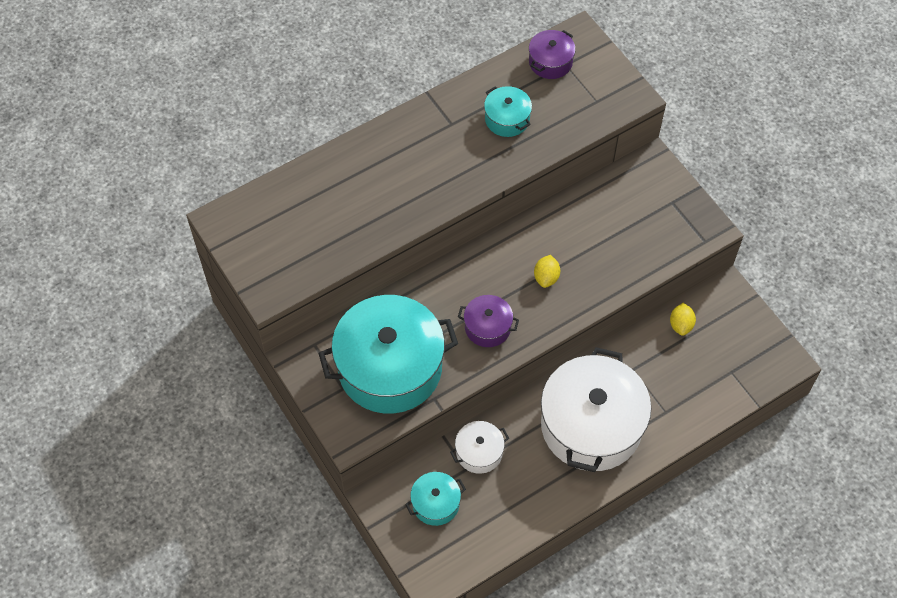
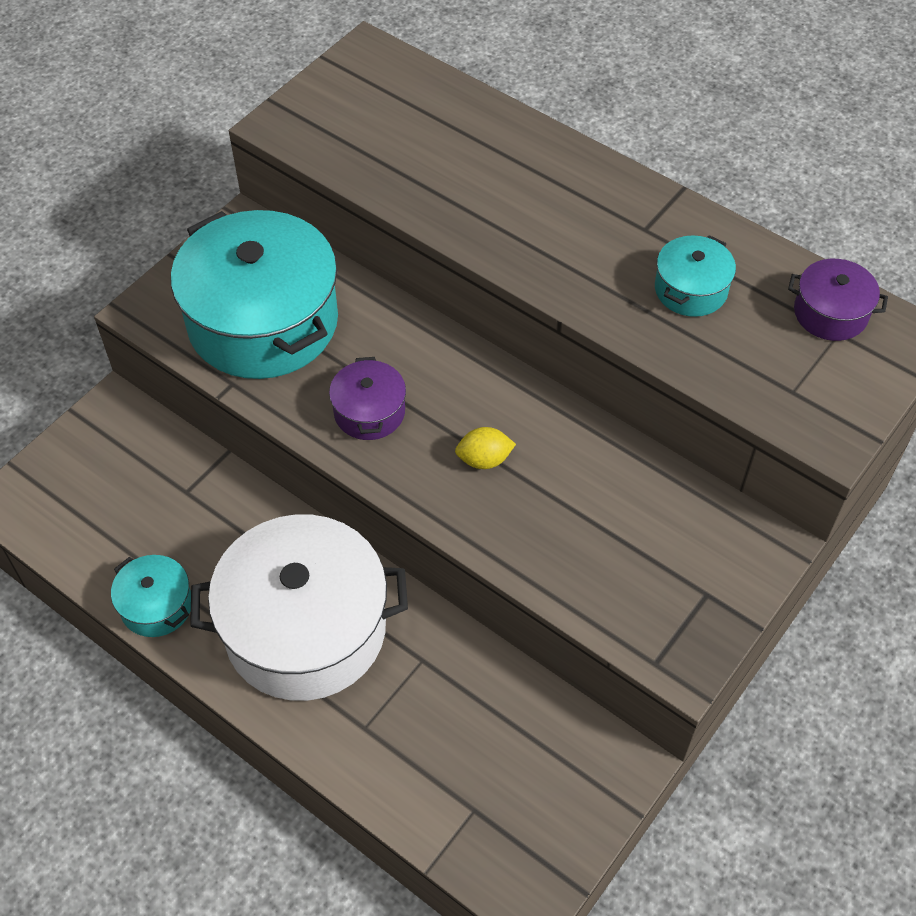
camera: 70 degrees right, 5 degrees down
turquoise pot [405,472,466,526] -> turquoise pot moved to [111,555,191,637]
white pot [450,421,509,474] -> none
yellow lemon [670,303,696,336] -> none

